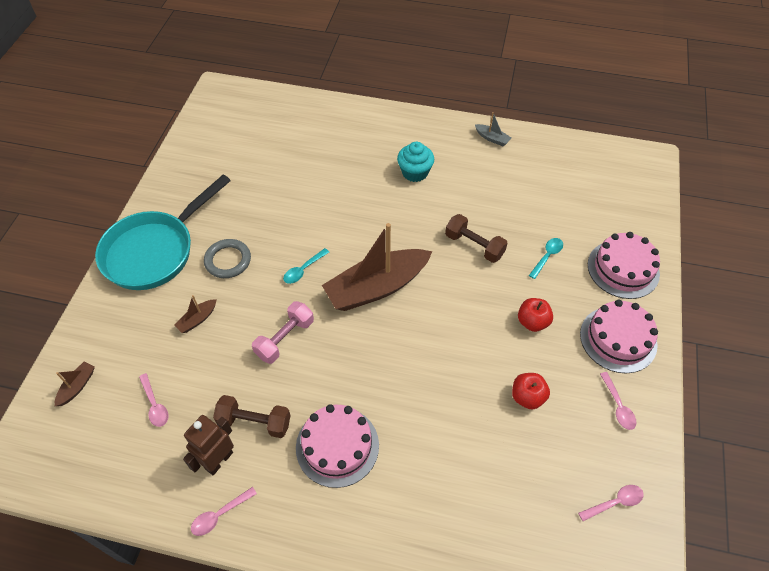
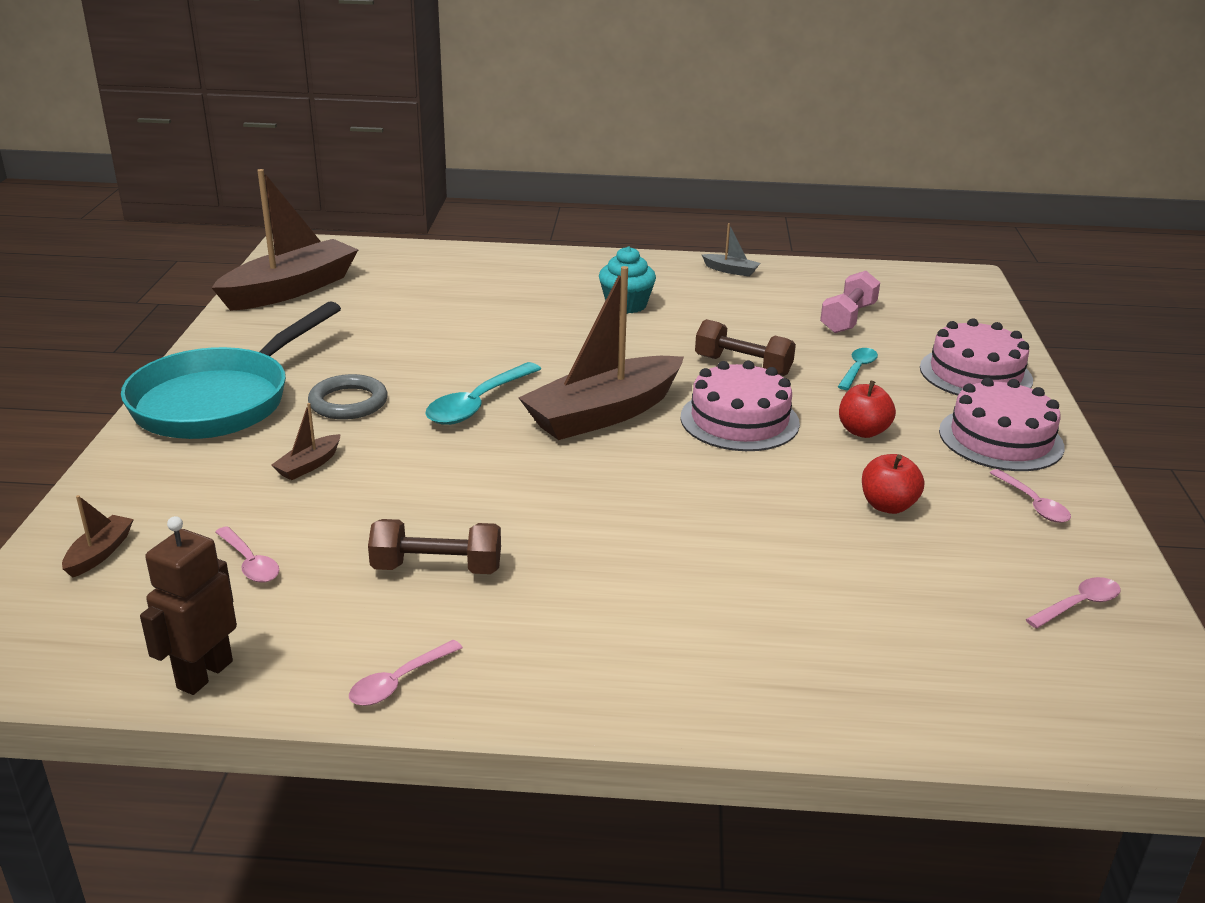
camera: 10 degrees left, 25 degrees down
brown robot [183,415,234,475] -> brown robot moved to [140,516,237,695]
pink dumbbell [252,301,314,364] -> pink dumbbell moved to [820,271,880,333]
turquoise spoon [283,248,329,284] -> turquoise spoon [425,362,541,425], size x1.71
pink cake [296,404,379,488] -> pink cake moved to [680,361,800,451]
none -> brown boat [212,169,358,311]

